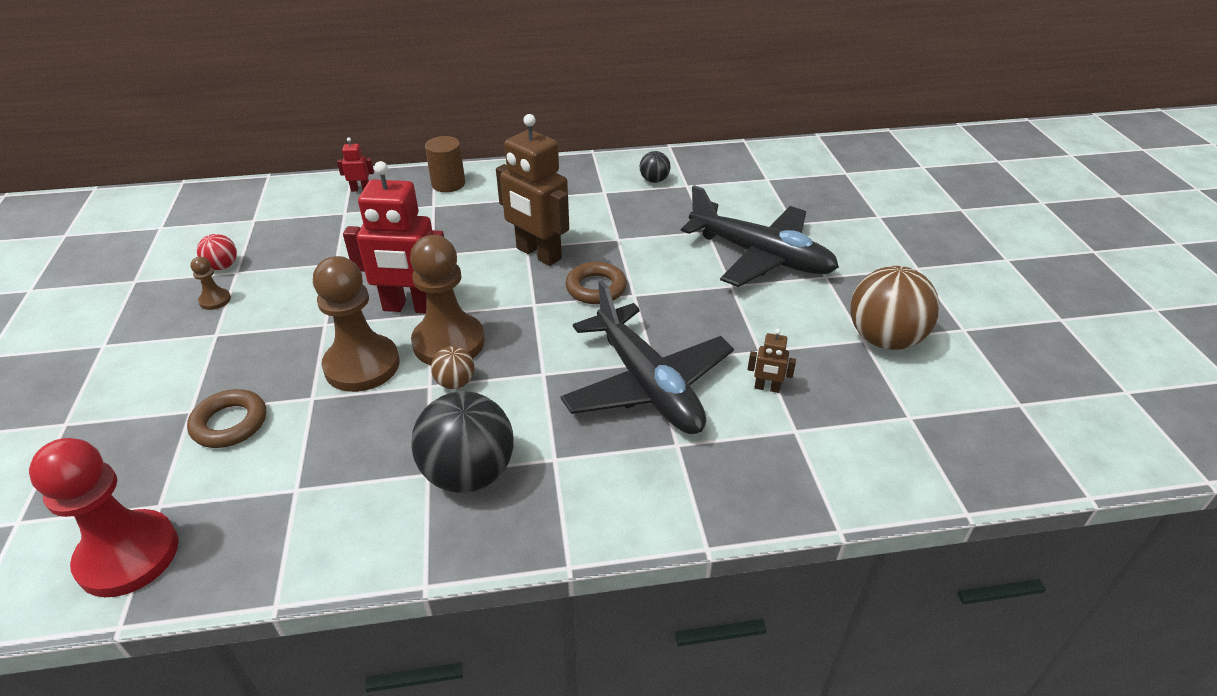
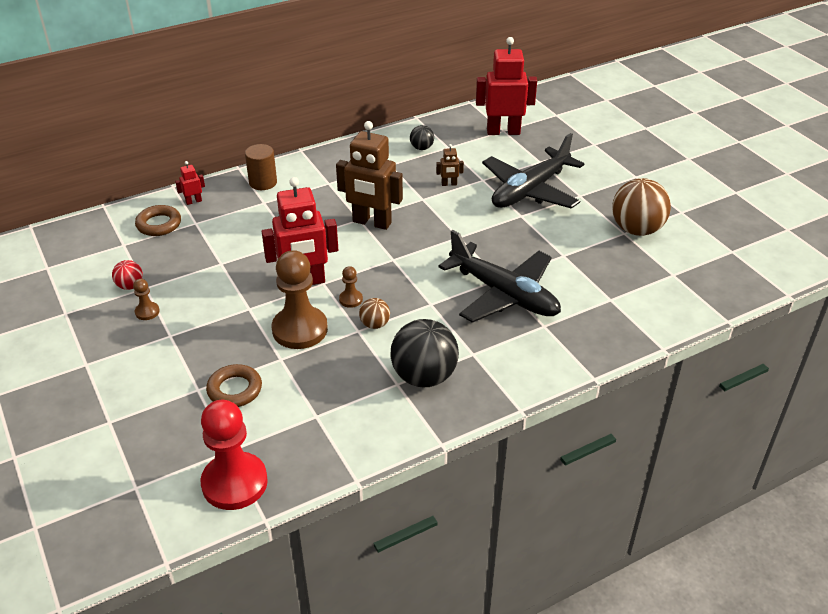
camera: 20 degrees left, 0 degrees up
brown pawn [410,235,485,365] -> brown pawn [339,266,363,308], size x0.44
brown ring [566,262,627,304] -> brown ring moved to [135,205,181,236]
black plane [681,185,839,287] -> black plane turned 120 degrees clockwise [482,133,584,209]
brown robot [748,329,796,393] -> brown robot moved to [436,144,464,186]
none -> red robot [476,37,537,135]

